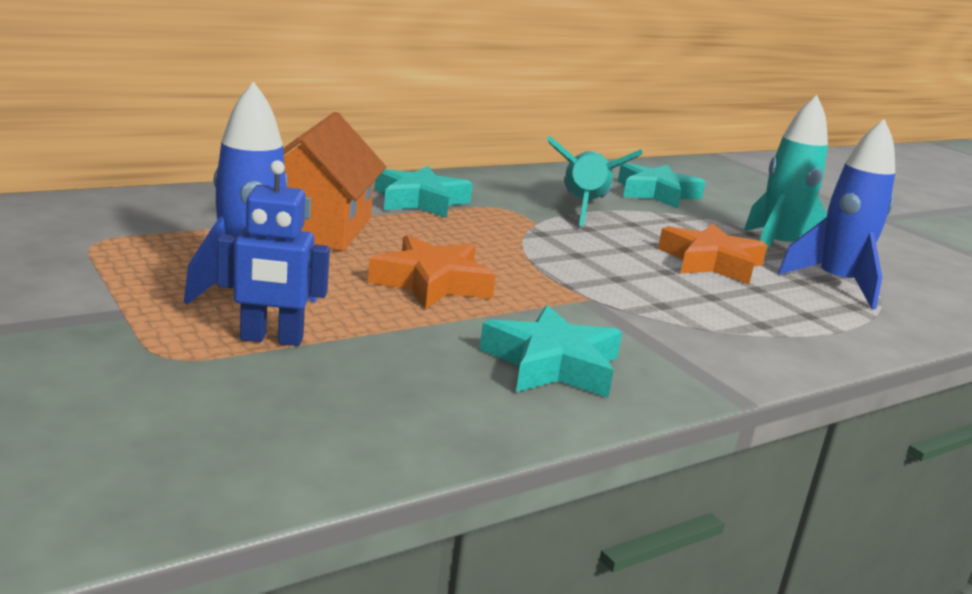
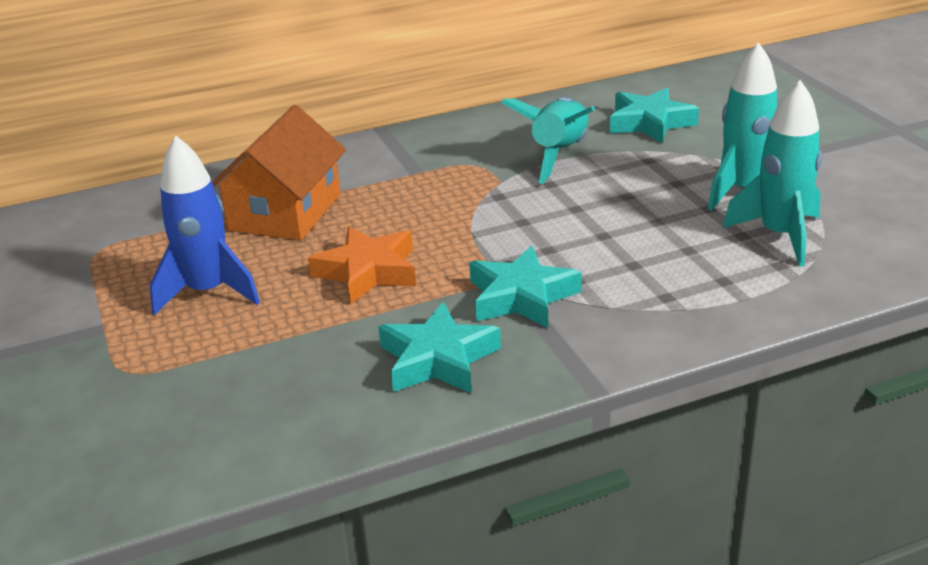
camera: 15 degrees right, 10 degrees up
blue robot [217,160,330,346] -> none
turquoise star [374,166,473,218] -> turquoise star moved to [469,246,582,328]
orange star [658,224,767,284] -> none
blue rocket [778,119,895,309] -> turquoise rocket [723,80,822,267]

